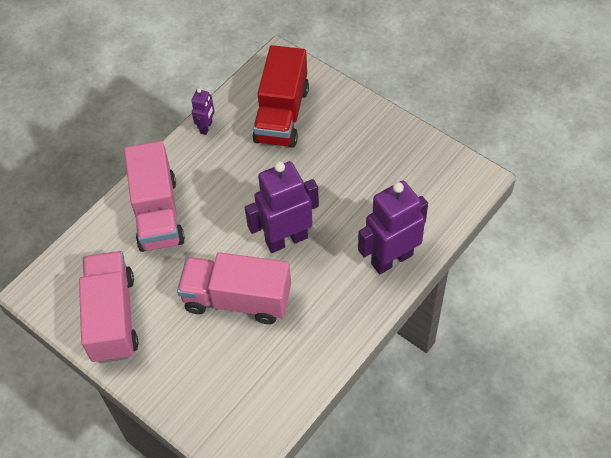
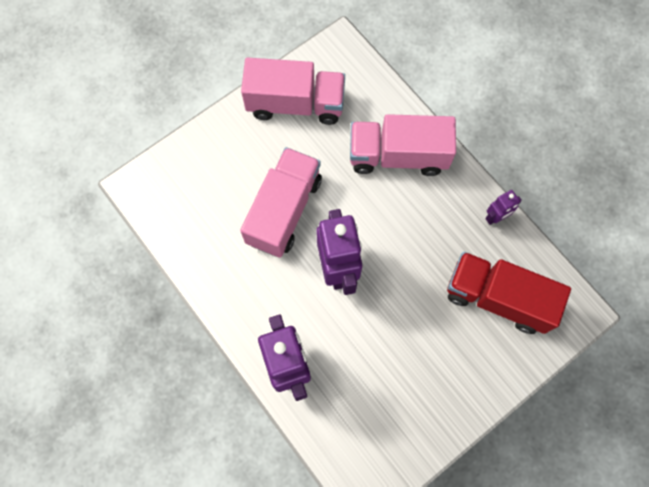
camera: 100 degrees right, 15 degrees up
purple robot [191,88,214,135] -> purple robot turned 60 degrees counterclockwise [485,190,522,225]

